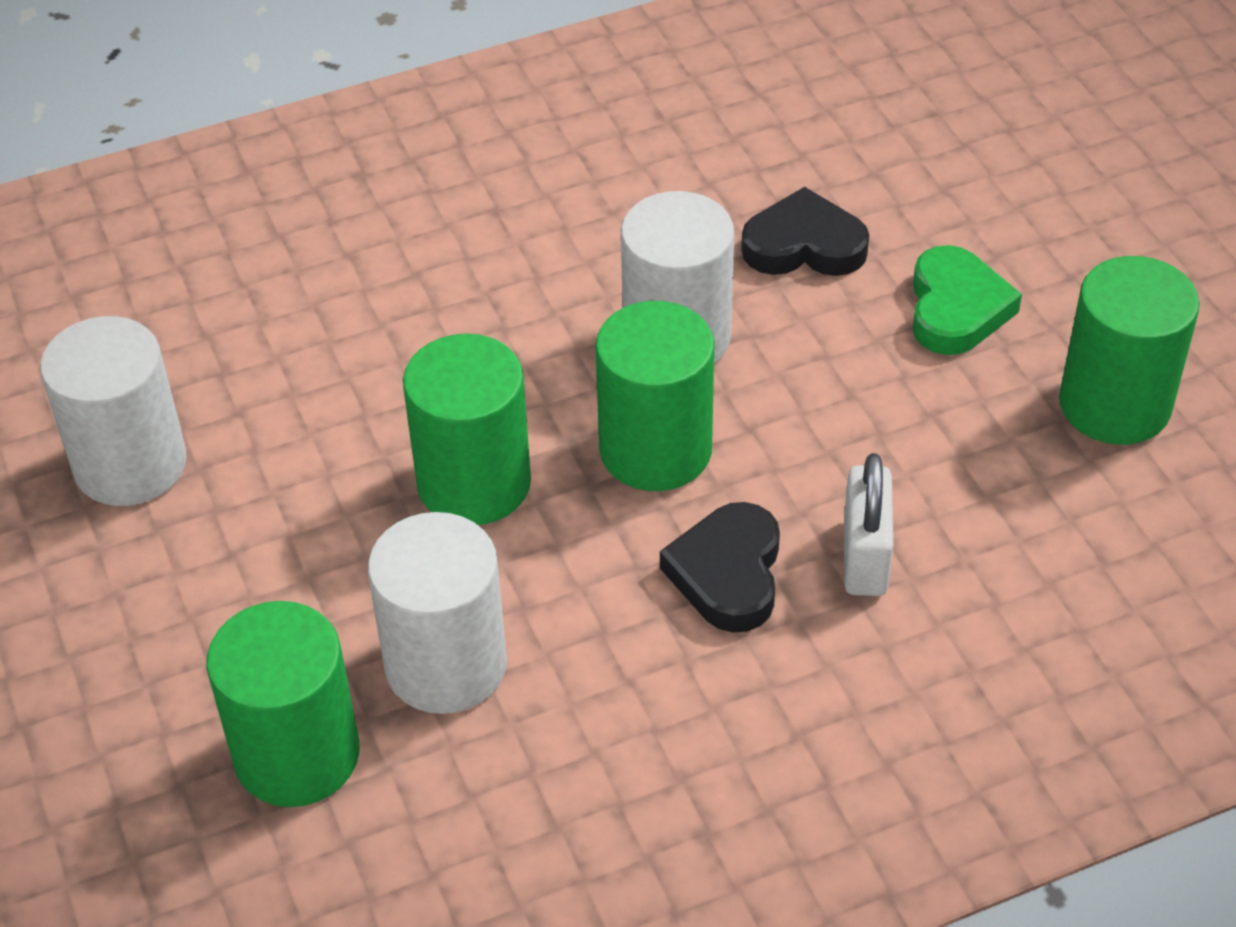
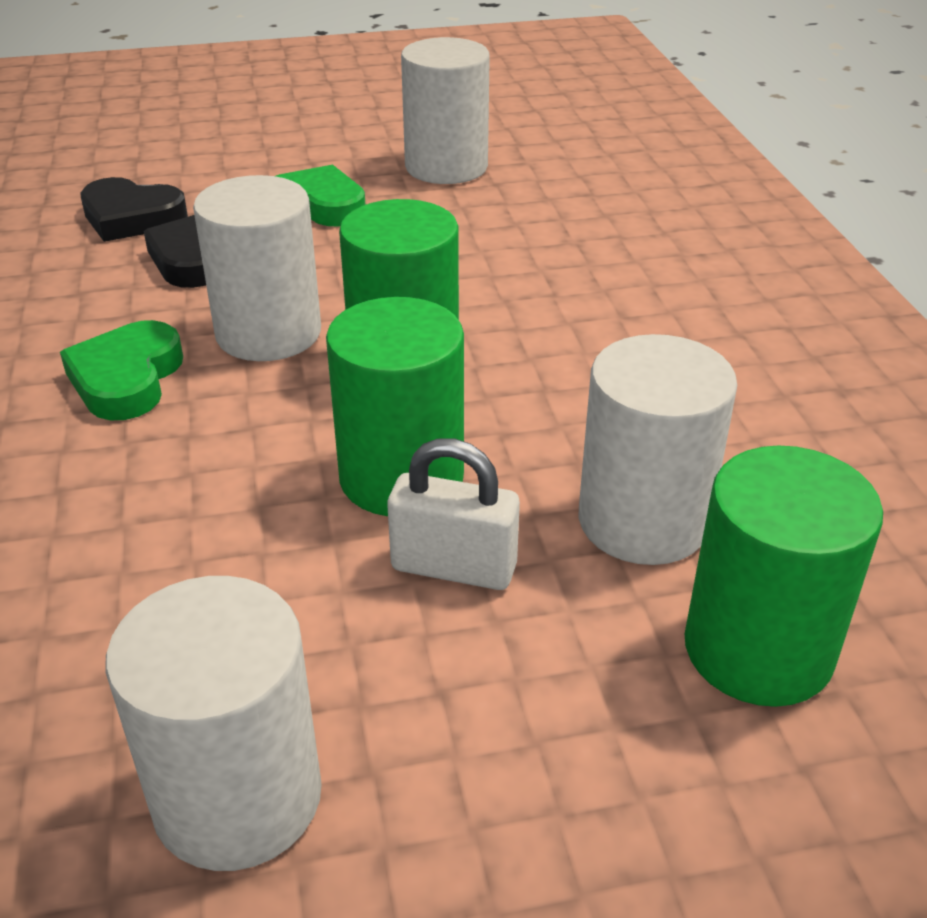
camera: 80 degrees left, 10 degrees down
black heart [660,502,780,633] -> black heart moved to [80,177,188,242]
white padlock [844,453,893,596] -> white padlock moved to [387,439,520,590]
green cylinder [1059,256,1200,445] -> white cylinder [401,37,490,184]
none -> green heart [60,320,183,420]

